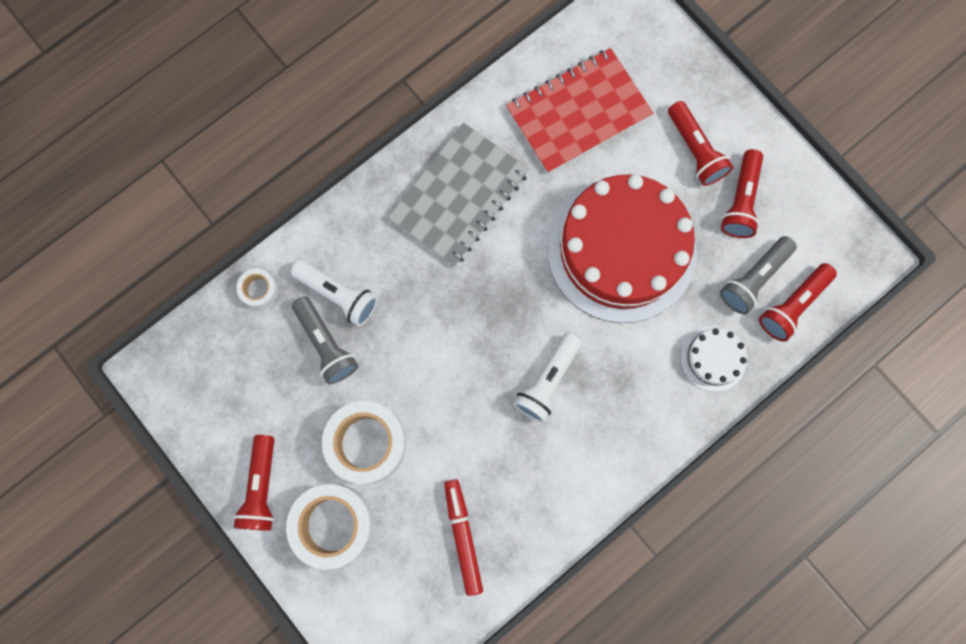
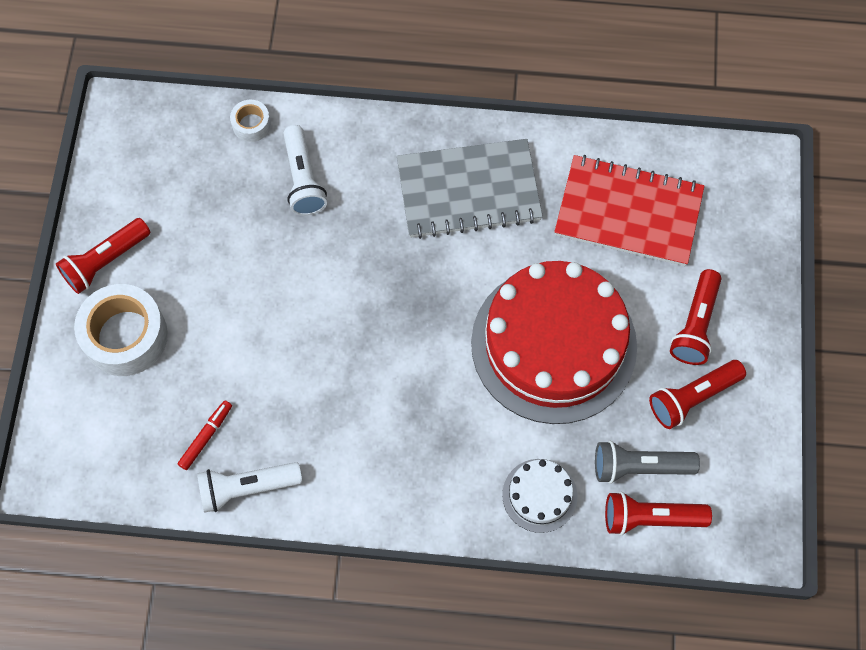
camera: 45 degrees right, 10 degrees down
grey flashlight [292,296,358,384] -> none
white tape [322,401,407,484] -> none
red marker [444,479,483,596] -> red marker [178,400,232,470], size x0.66
white flashlight [513,333,582,423] -> white flashlight moved to [197,462,302,513]

